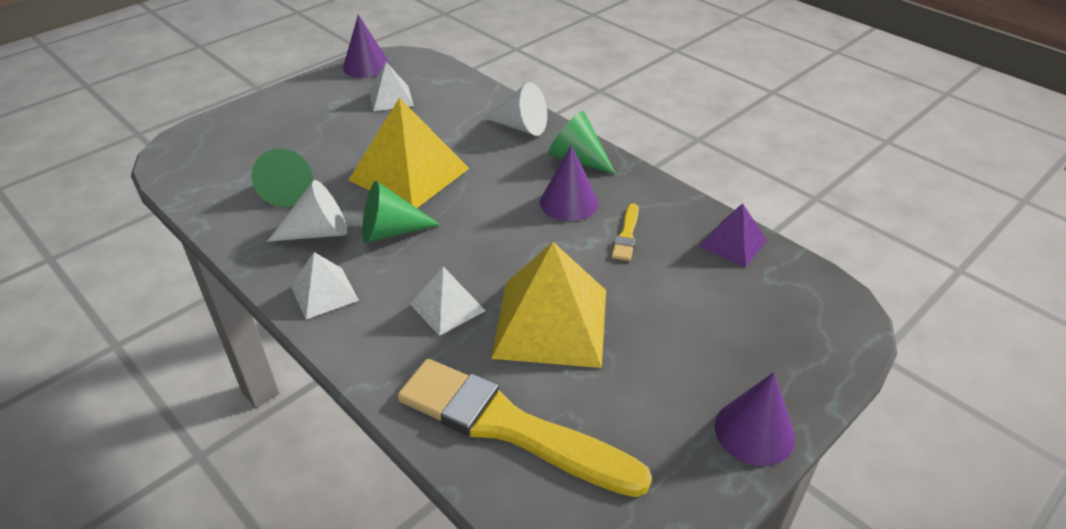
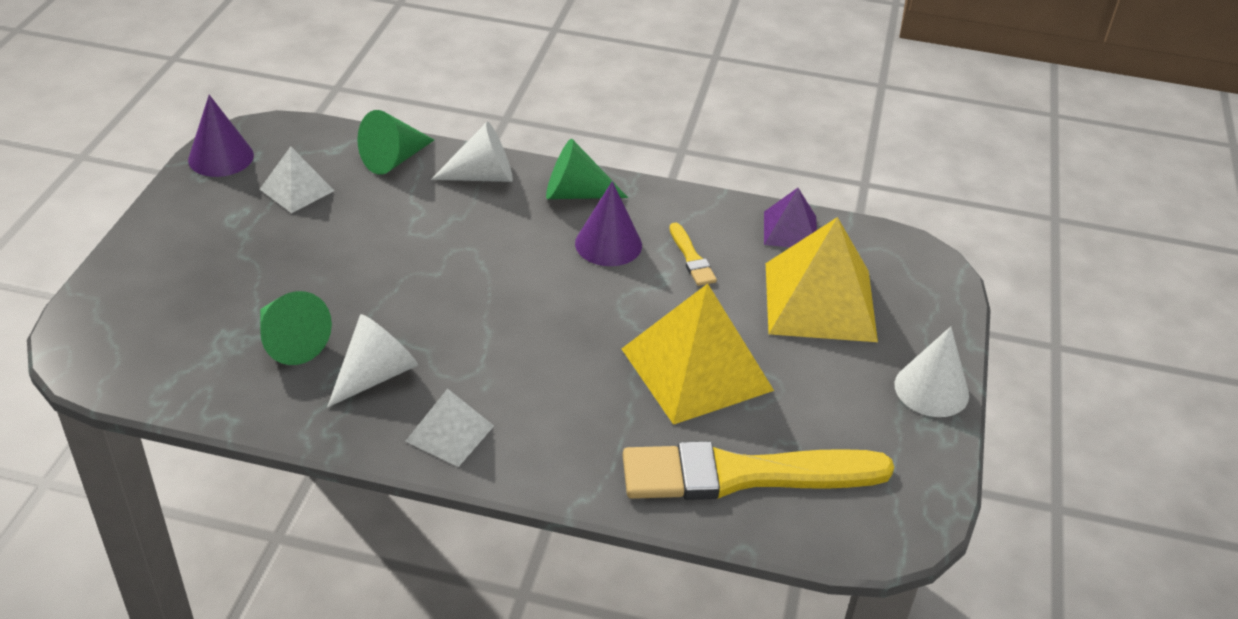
camera: 35 degrees left, 0 degrees up
yellow pyramid [349,98,469,208] -> yellow pyramid moved to [766,217,878,342]
green cone [362,181,440,243] -> green cone moved to [357,110,434,175]
white pyramid [410,266,486,336] -> none
purple cone [715,372,795,466] -> white cone [895,326,969,417]

